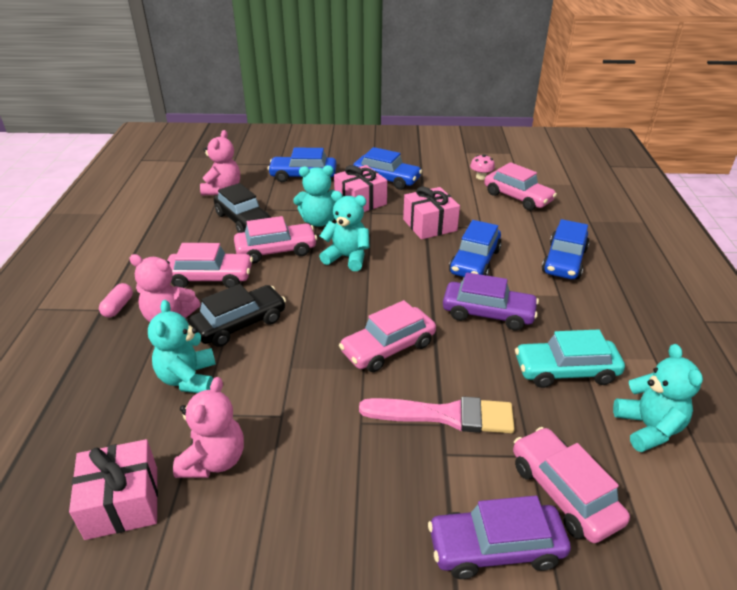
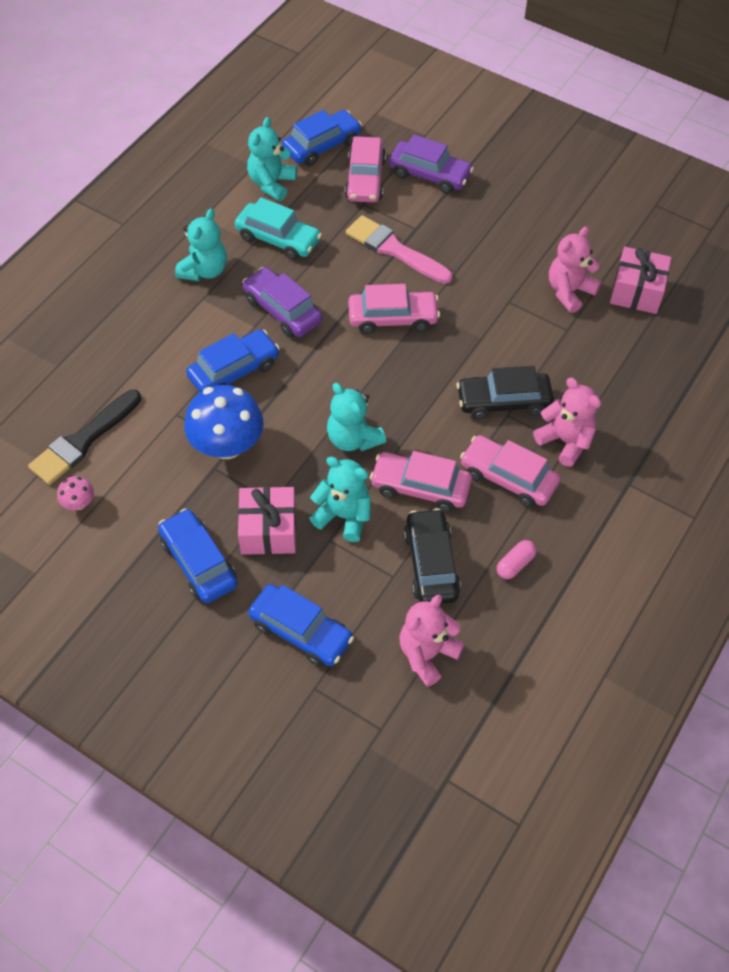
camera: 150 degrees left, 20 degrees up
pink capsule [99,283,133,317] -> pink capsule moved to [497,540,537,579]
turquoise teddy bear [148,300,216,393] -> turquoise teddy bear moved to [175,209,227,281]
pink gift [403,186,460,240] -> blue mushroom [184,385,264,459]
pink car [484,162,557,211] -> black brush [28,390,141,485]
blue car [542,219,589,279] -> blue car moved to [282,110,362,166]

